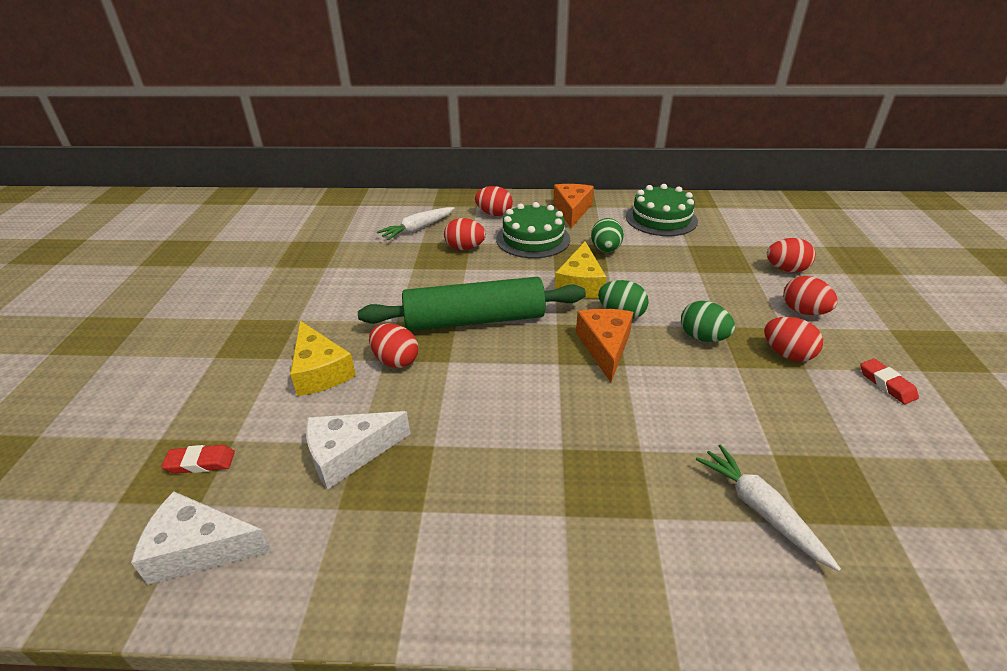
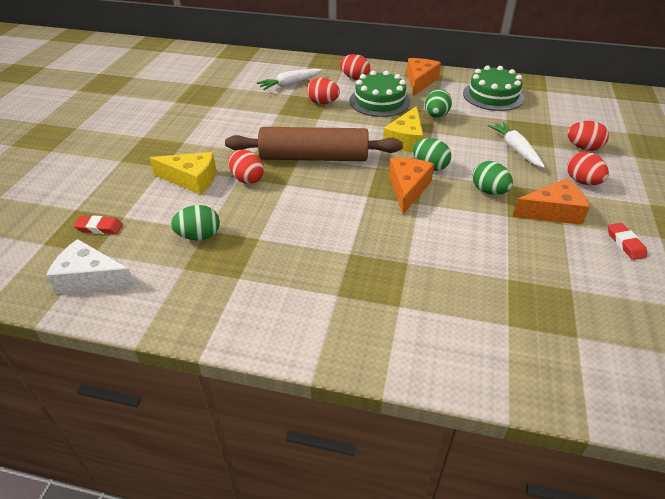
camera: 10 degrees right, 5 degrees up
yellow cheese [290,321,356,396] -> yellow cheese turned 60 degrees counterclockwise [150,152,216,195]
white cheese [306,411,411,489] -> green egg [171,205,220,240]
green rolling pin [358,277,586,331] -> brown rolling pin [225,127,403,161]
white carrot [696,444,841,571] -> white carrot moved to [488,122,545,168]
red egg [764,317,823,362] -> orange cheese [512,178,590,225]

